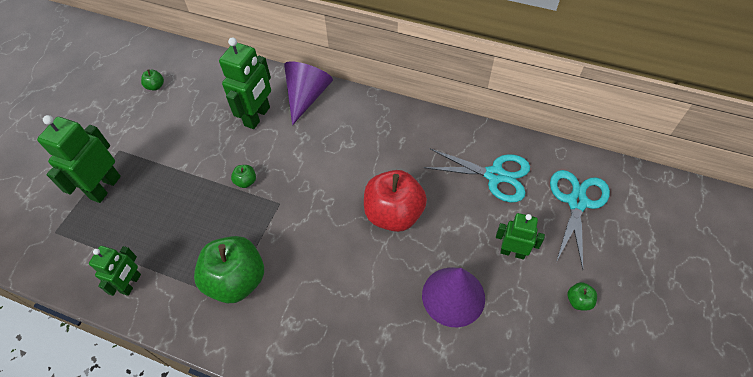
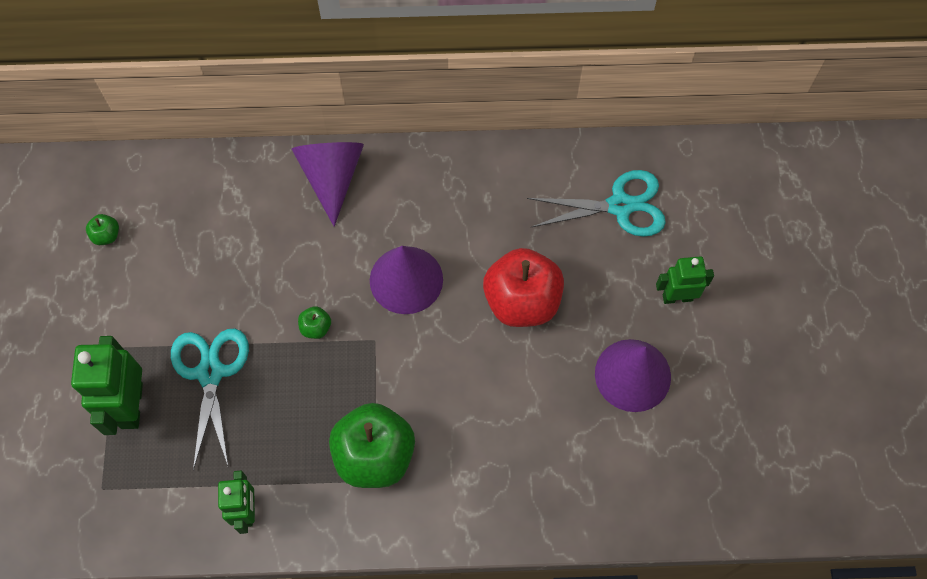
camera: 25 degrees left, 10 degrees up
green robot [219,37,271,129] -> none
turquoise scissors [550,170,610,269] -> turquoise scissors moved to [171,329,249,470]
green apple [567,282,597,311] -> none
none -> purple cone [370,246,443,314]

